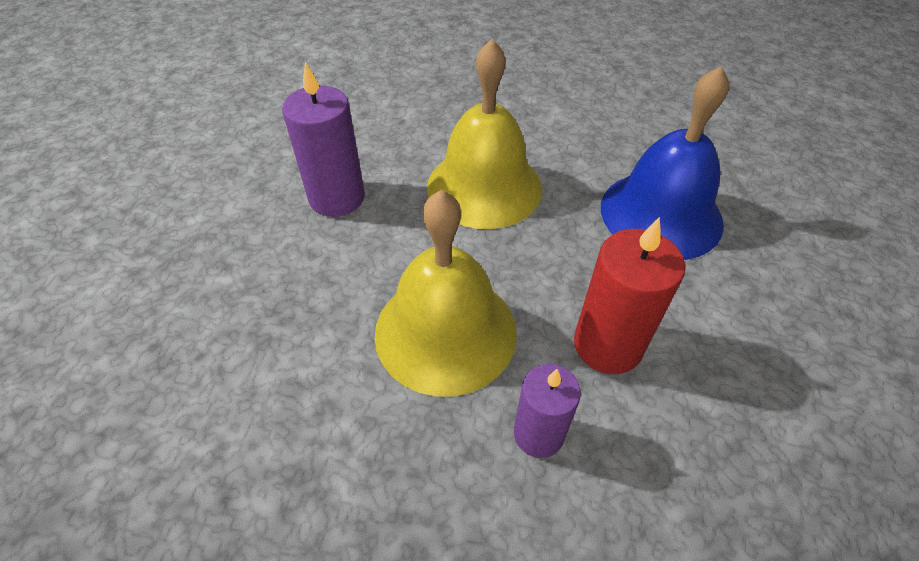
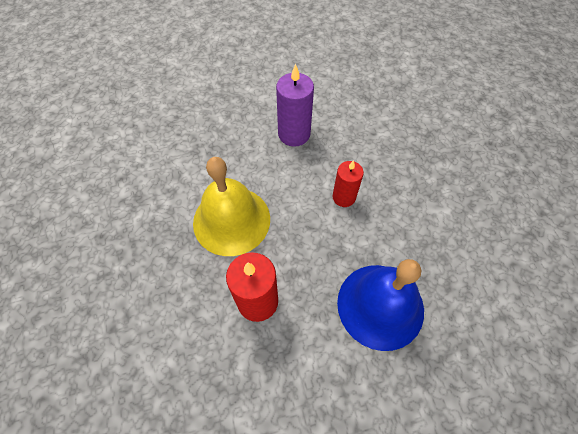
camera: 65 degrees right, 10 degrees up
yellow bell [427,39,542,229] -> red candle [333,160,364,207]
purple candle [514,364,581,458] -> none

